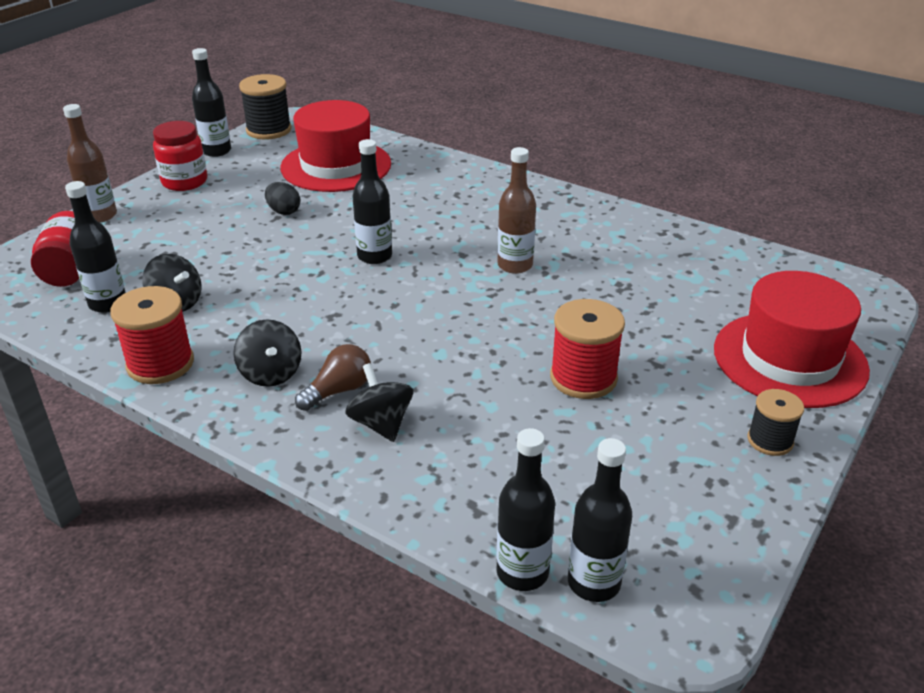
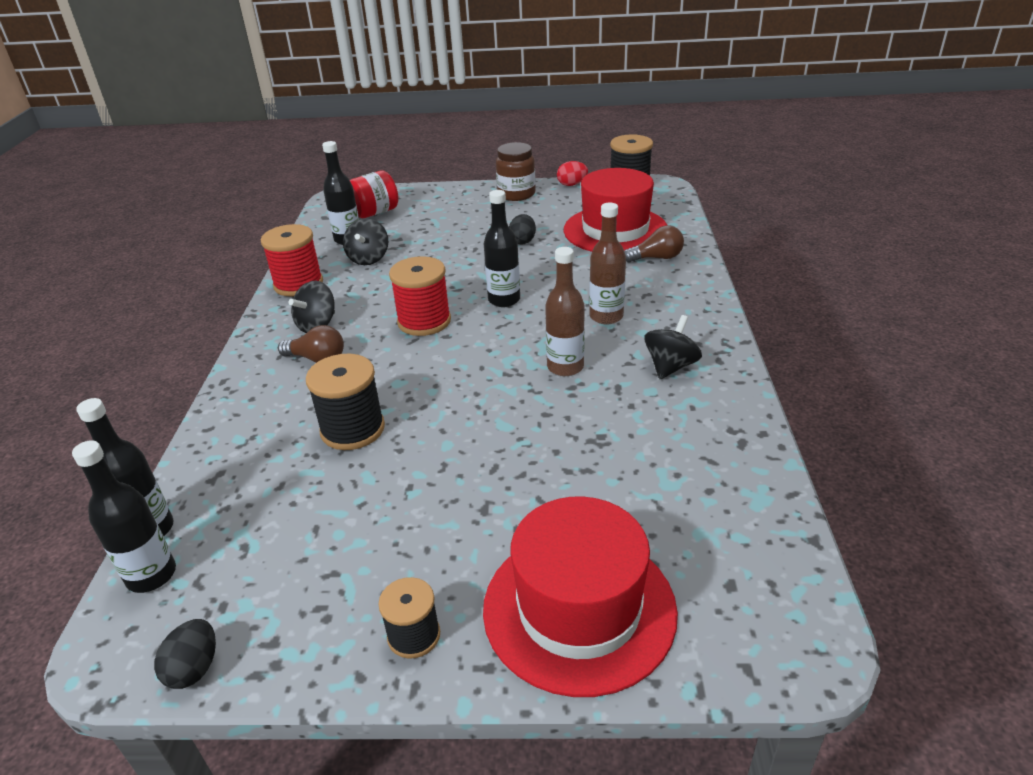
camera: 60 degrees right, 0 degrees up
brown bottle [63,104,117,222] -> brown bottle moved to [589,203,626,324]
red jar [153,121,207,191] -> brown jar [496,142,536,201]
black bottle [192,48,231,157] -> red egg [557,161,588,186]
black spinning top [345,363,413,442] -> black spinning top moved to [644,315,702,379]
red spool [550,299,625,399] -> red spool moved to [389,256,451,336]
none -> black egg [154,619,216,689]
none -> black spool [306,354,385,450]
none -> brown light bulb [624,225,684,262]

